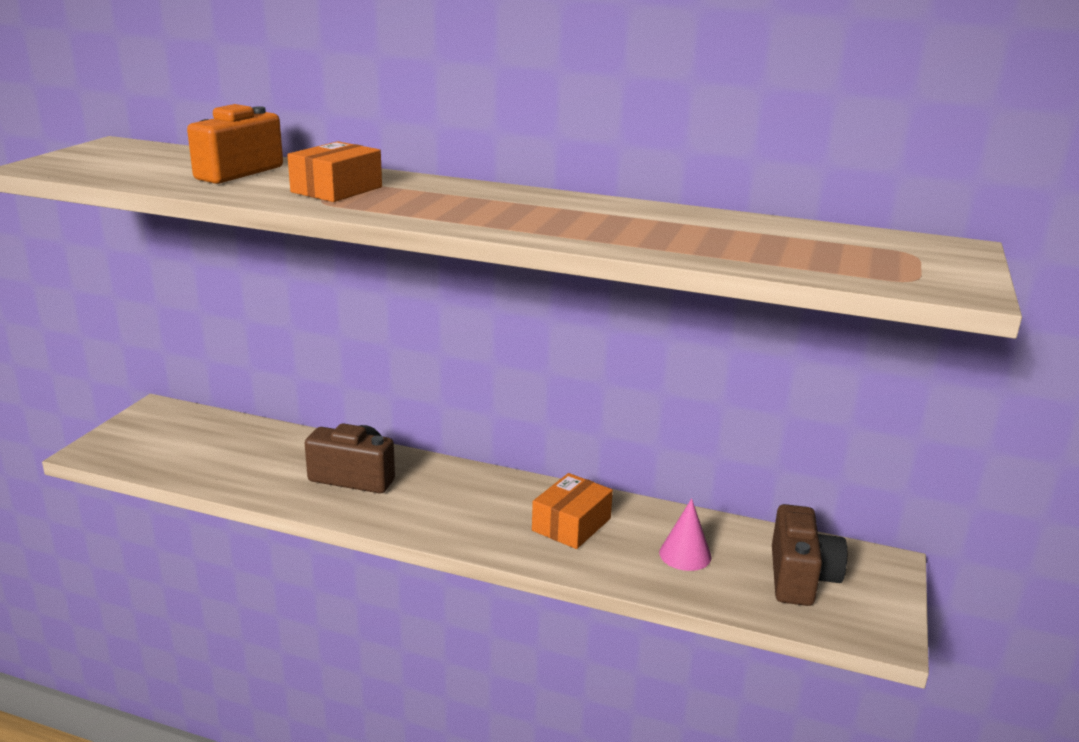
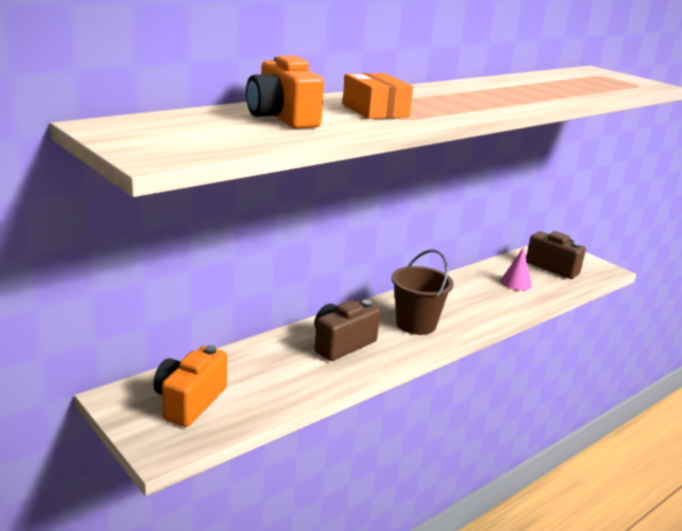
camera: 60 degrees left, 0 degrees up
orange box [532,473,613,549] -> none
none -> orange camera [153,345,227,427]
none -> brown bucket [391,249,454,335]

